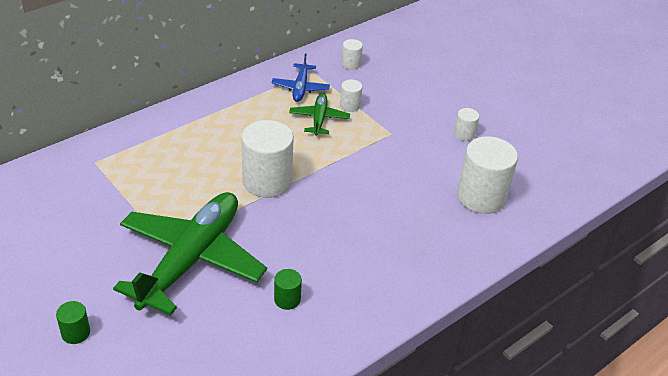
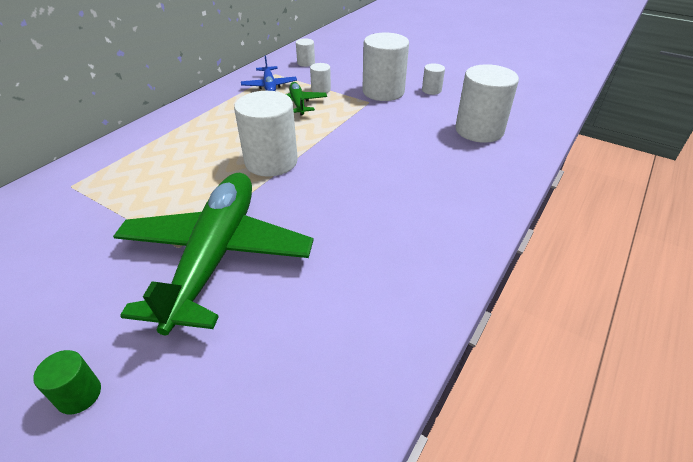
camera: 15 degrees left, 0 degrees up
green cylinder [274,269,302,310] -> none
none -> white cylinder [362,32,409,101]

